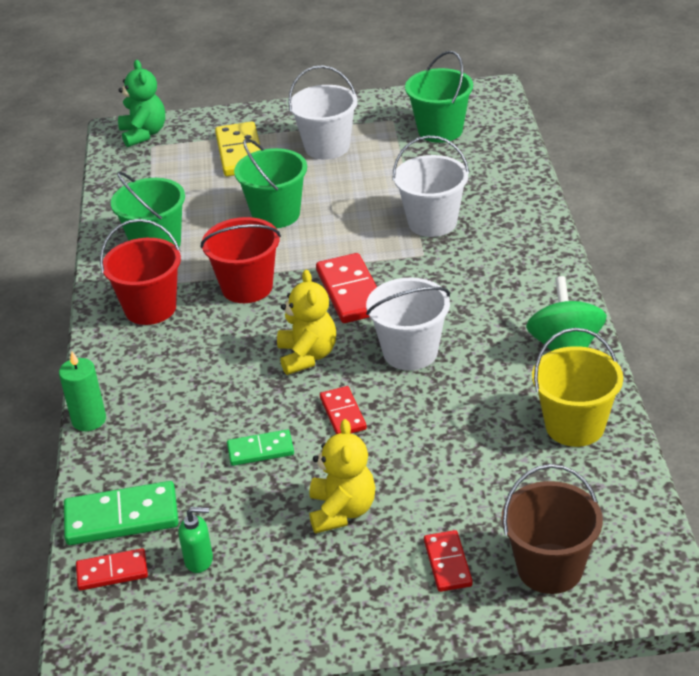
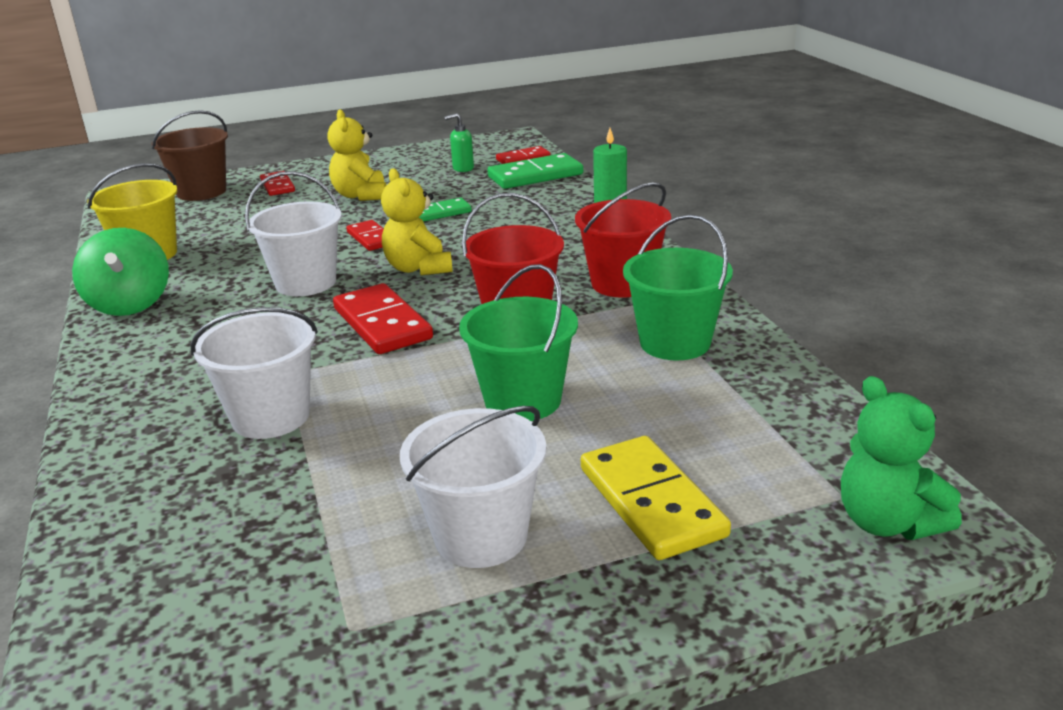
camera: 165 degrees right, 10 degrees down
green bucket [405,51,473,143] -> none

